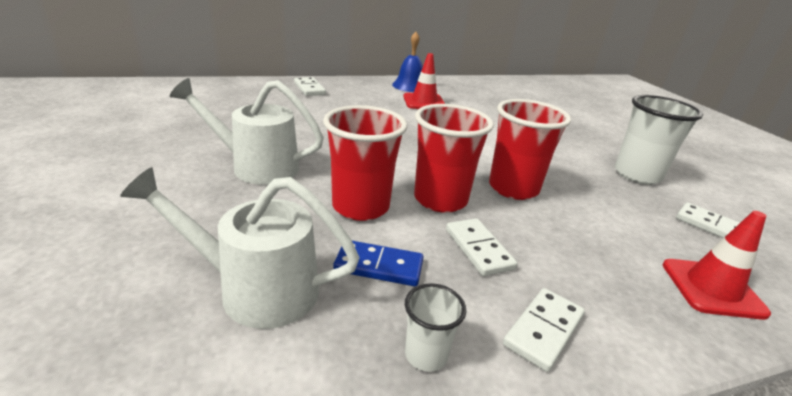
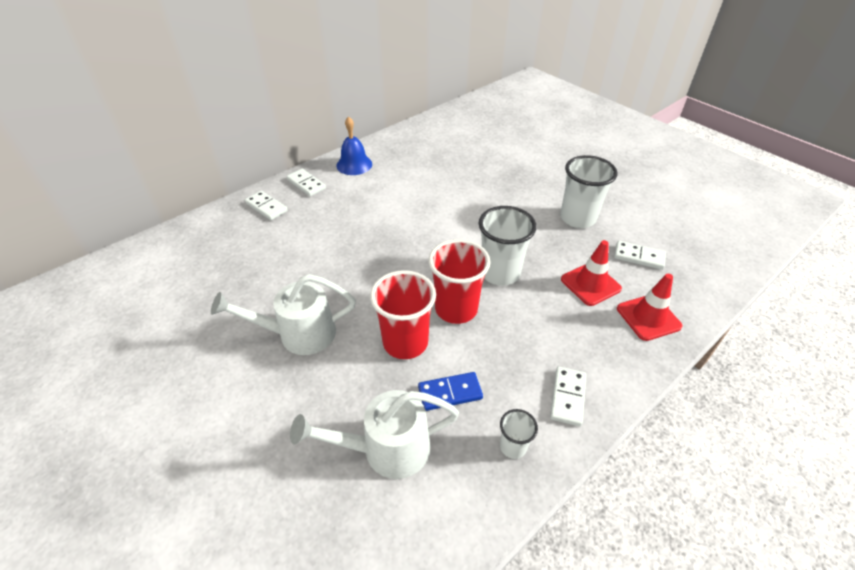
camera: 20 degrees left, 15 degrees up
red traffic cone [403,53,445,109] -> red traffic cone moved to [561,240,622,306]
white domino [446,218,517,276] -> white domino moved to [286,169,326,196]
red cup [489,99,571,200] -> white cup [479,206,537,286]

